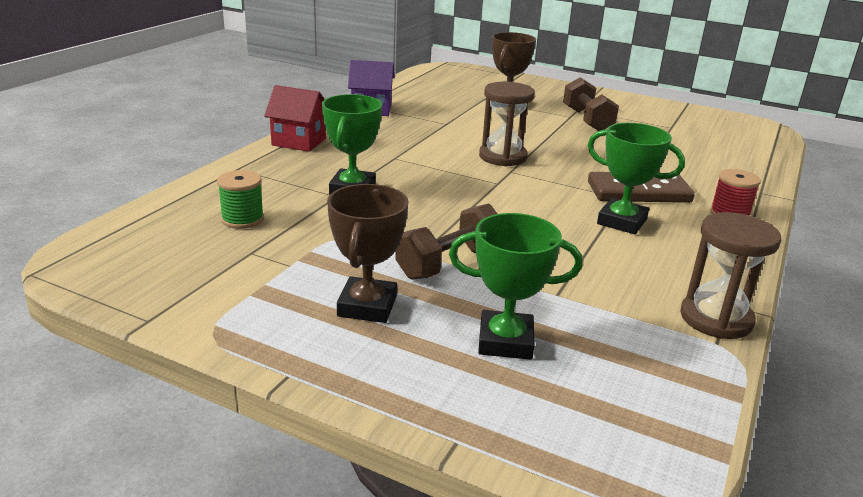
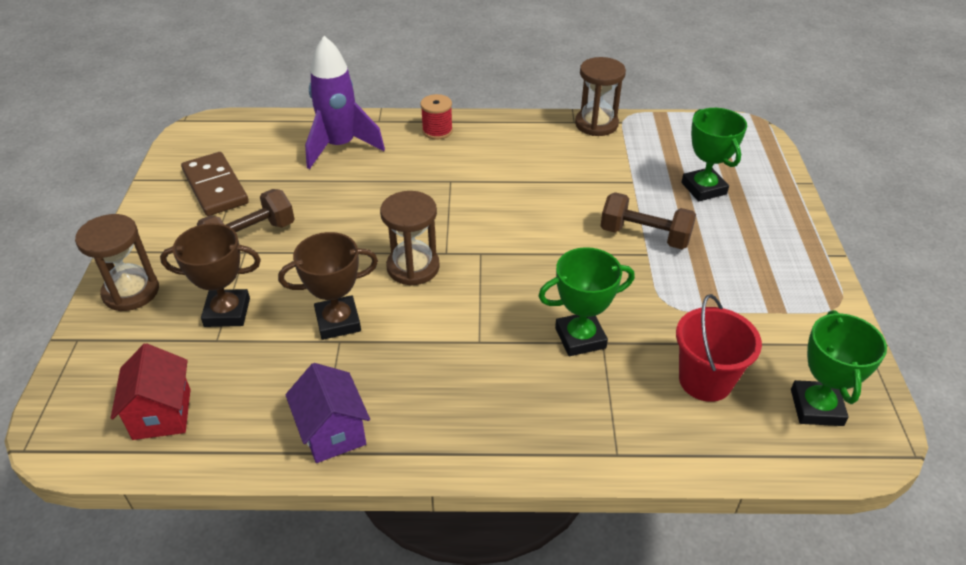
camera: 115 degrees left, 15 degrees up
green spool [217,170,264,229] -> red bucket [676,294,762,402]
red house [264,85,326,152] -> red house moved to [111,343,191,440]
brown trophy [327,184,409,323] -> brown trophy moved to [278,232,378,340]
green trophy [588,123,685,234] -> green trophy moved to [791,310,887,426]
brown domino [588,172,695,203] -> brown domino moved to [181,152,249,216]
none -> brown hourglass [75,214,159,311]
none -> purple rocket [305,36,385,169]

